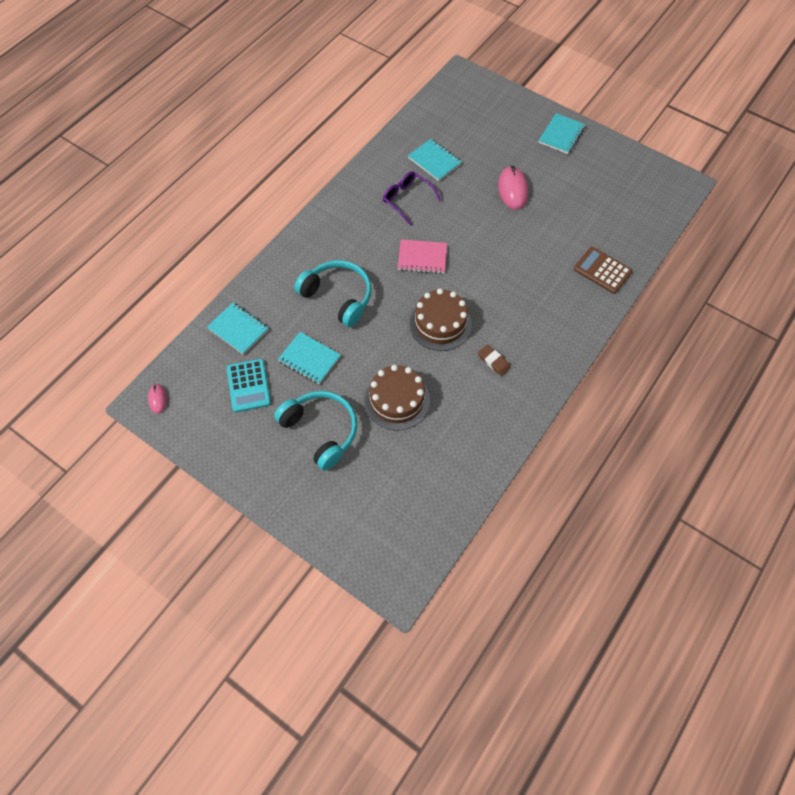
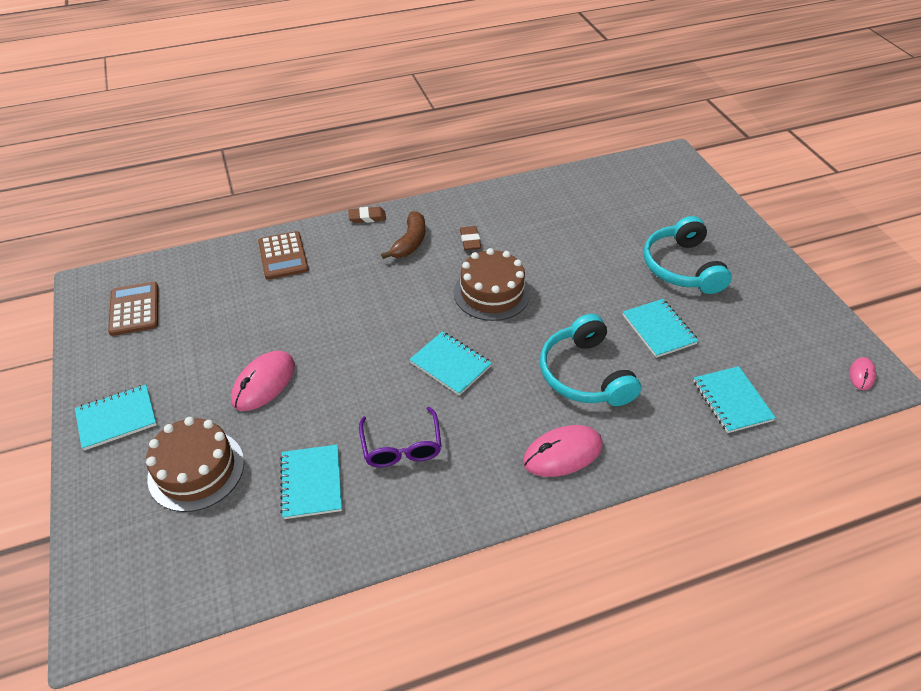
camera: 145 degrees left, 15 degrees down
turquoise calculator [227,359,271,412] -> none
brown cake [364,365,430,430] -> brown cake moved to [146,417,244,512]
pink notebook [398,239,447,274] -> turquoise notebook [409,331,492,396]
none -> brown calculator [108,282,158,336]
none -> brown eraser [348,207,386,223]
none -> brown banana [381,211,425,259]
none -> pink mouse [523,425,603,477]

